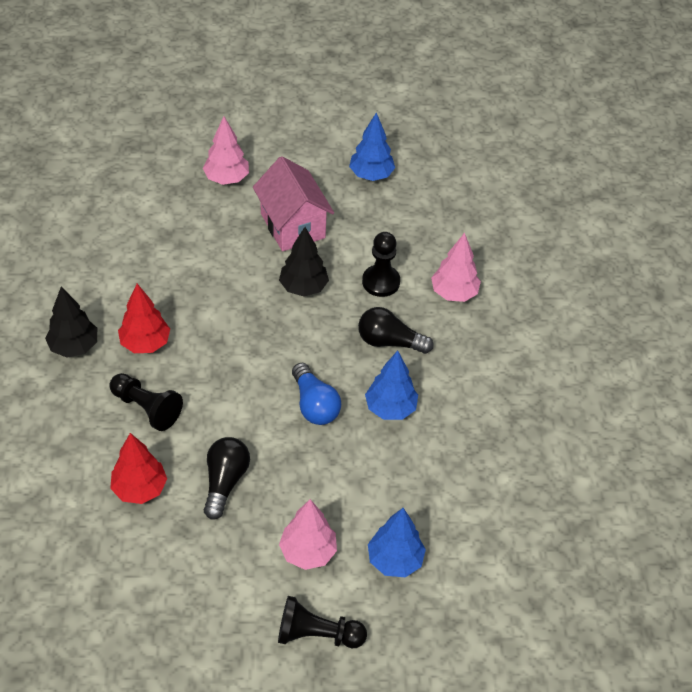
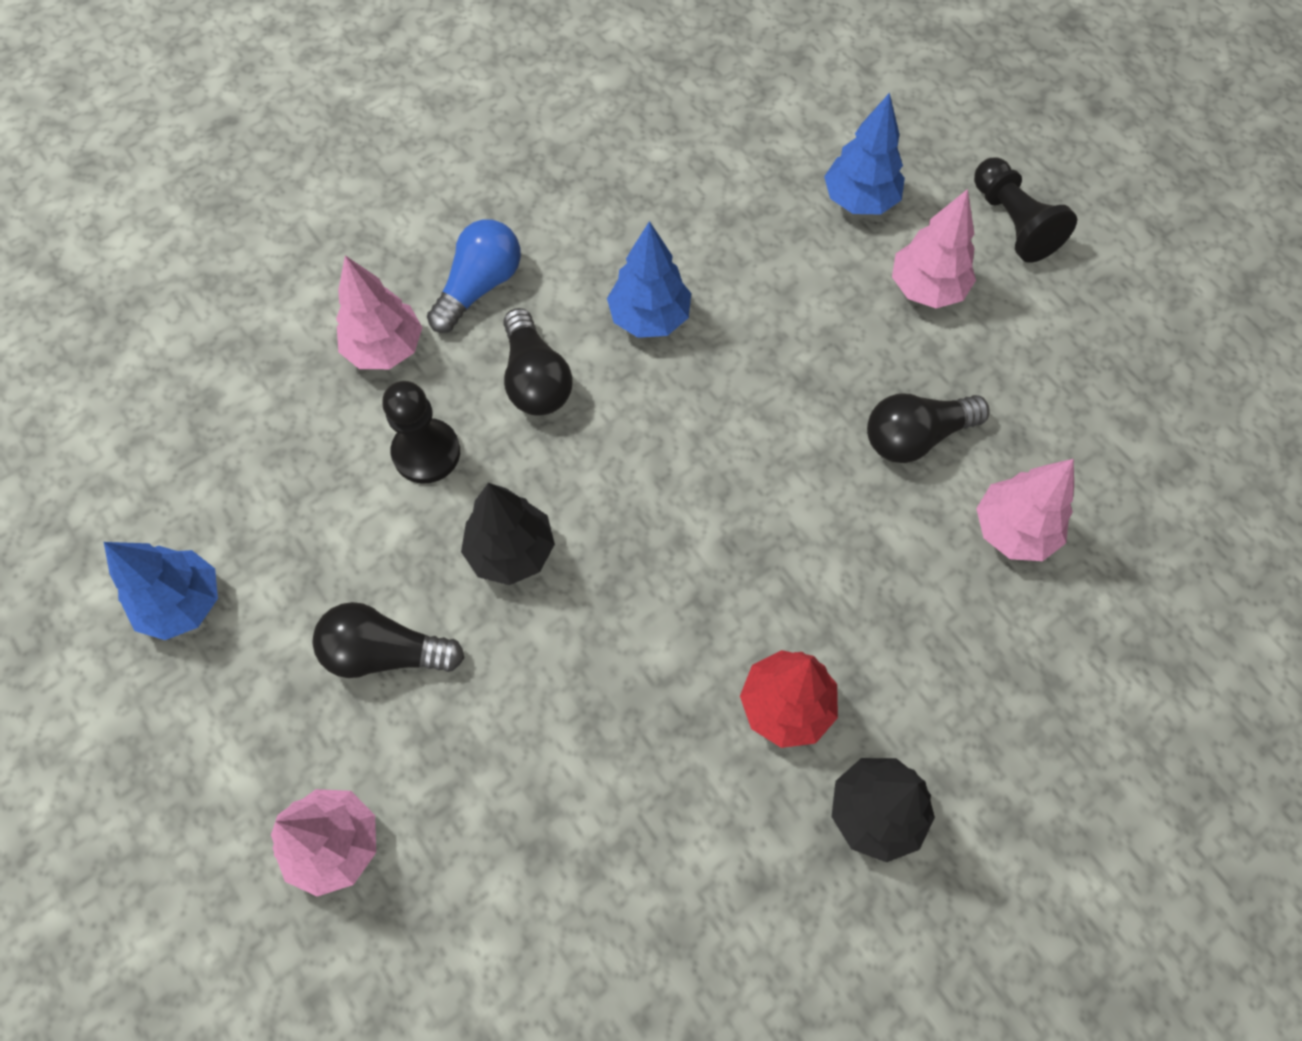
camera: 120 degrees left, 15 degrees up
black pawn [109,373,183,431] -> none
red tree [110,433,167,504] -> pink tree [976,459,1074,561]
pink house [253,156,334,251] -> black light bulb [312,602,465,678]
blue light bulb [292,363,341,425] -> blue light bulb moved to [427,219,521,333]

